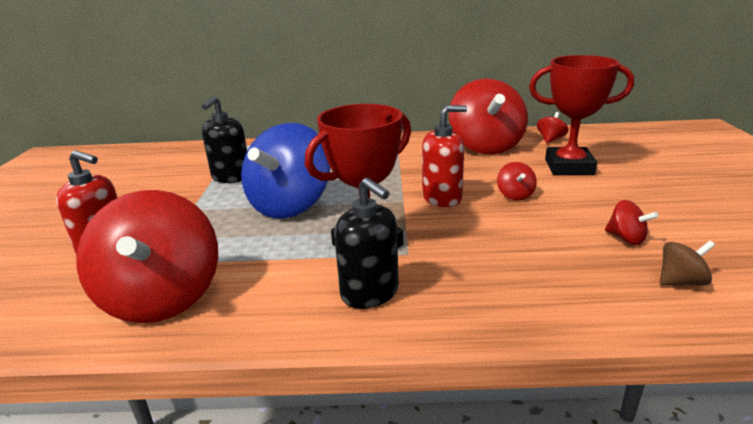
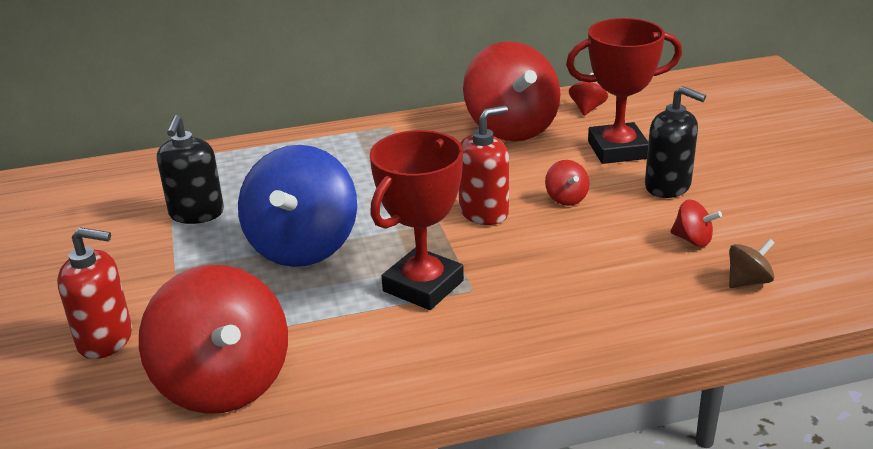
camera: 15 degrees left, 5 degrees up
black soap dispenser [334,177,399,309] -> black soap dispenser moved to [645,86,706,198]

